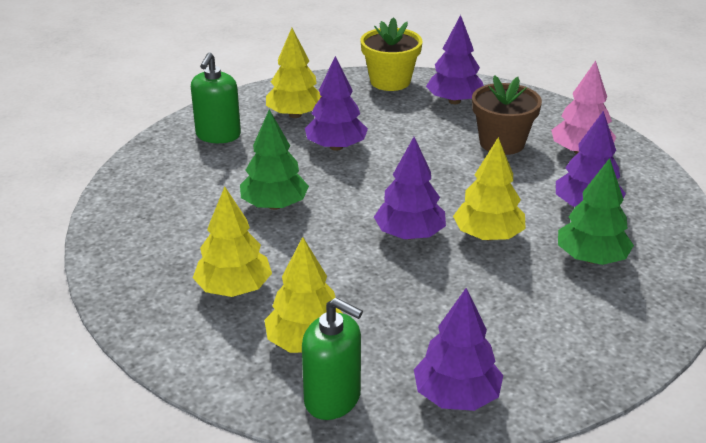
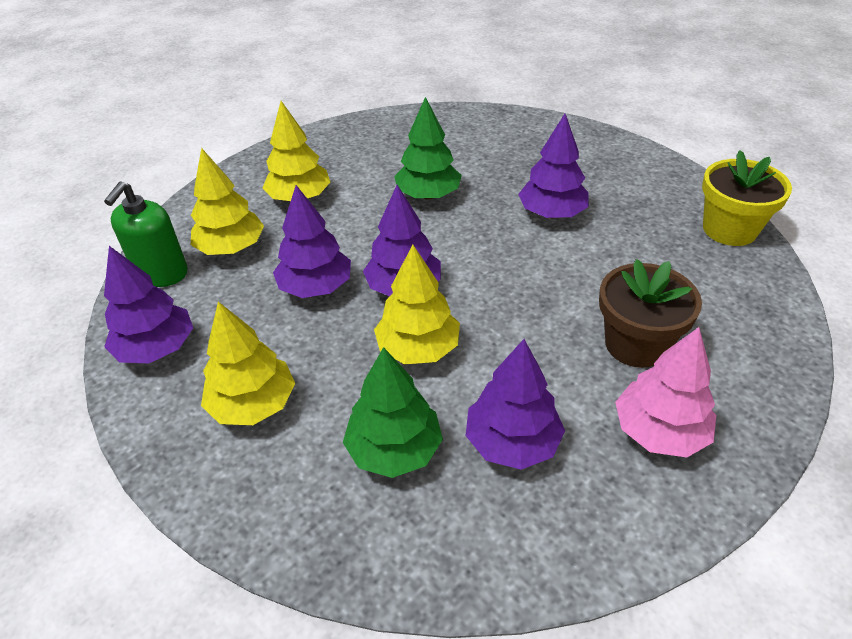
camera: 80 degrees right, 10 degrees up
green soap dispenser [191,52,241,143] -> none
yellow tree [266,28,321,118] -> yellow tree moved to [201,302,295,425]
purple tree [426,15,484,104] -> purple tree moved to [273,185,351,298]

